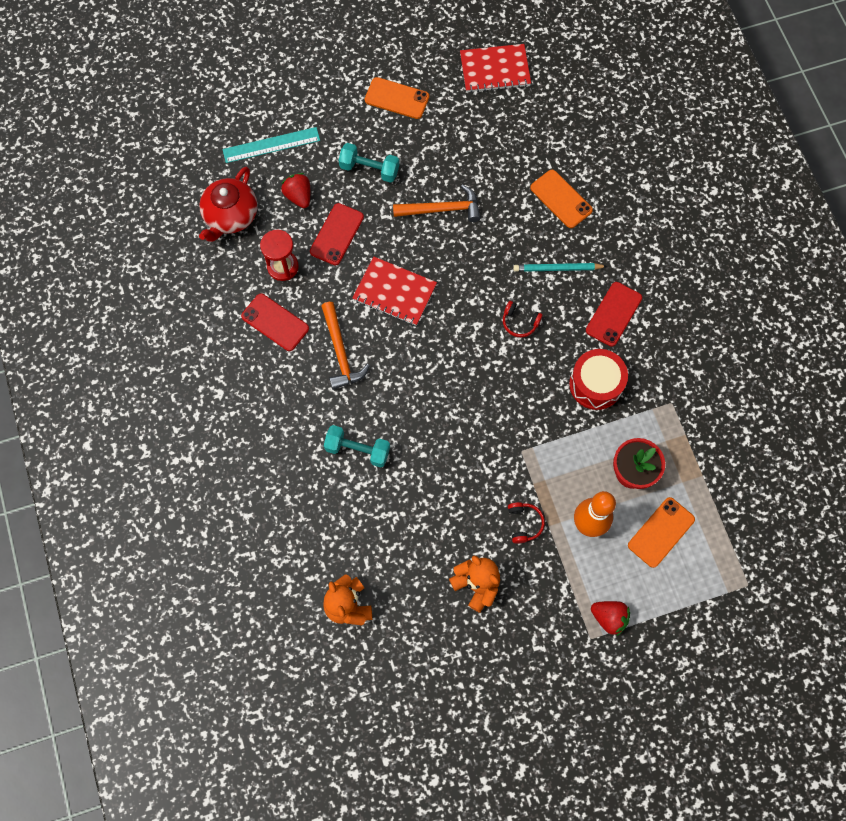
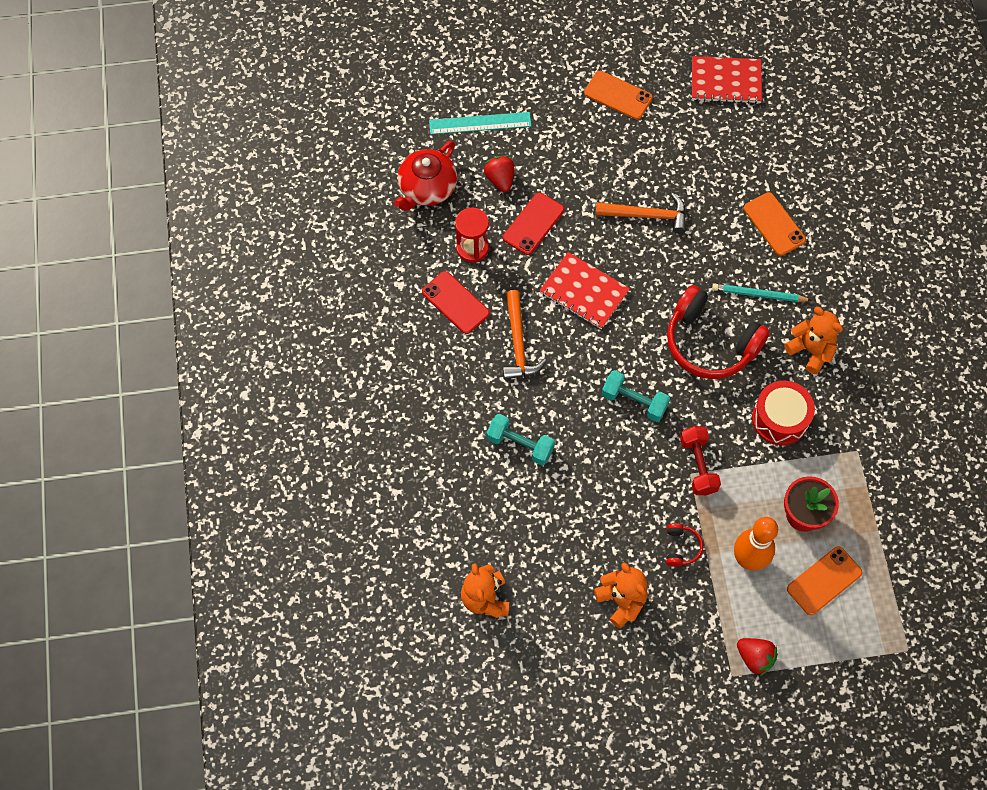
camera: 10 degrees right, 5 degrees down
turquoise dumbbell [339,143,399,183] -> turquoise dumbbell moved to [602,370,670,422]
red headphones [503,301,543,337] -> red headphones [667,285,770,379], size x2.36
red phone [586,282,642,347] -> orange teddy bear [784,307,843,374]
none -> red dumbbell [680,426,721,495]

